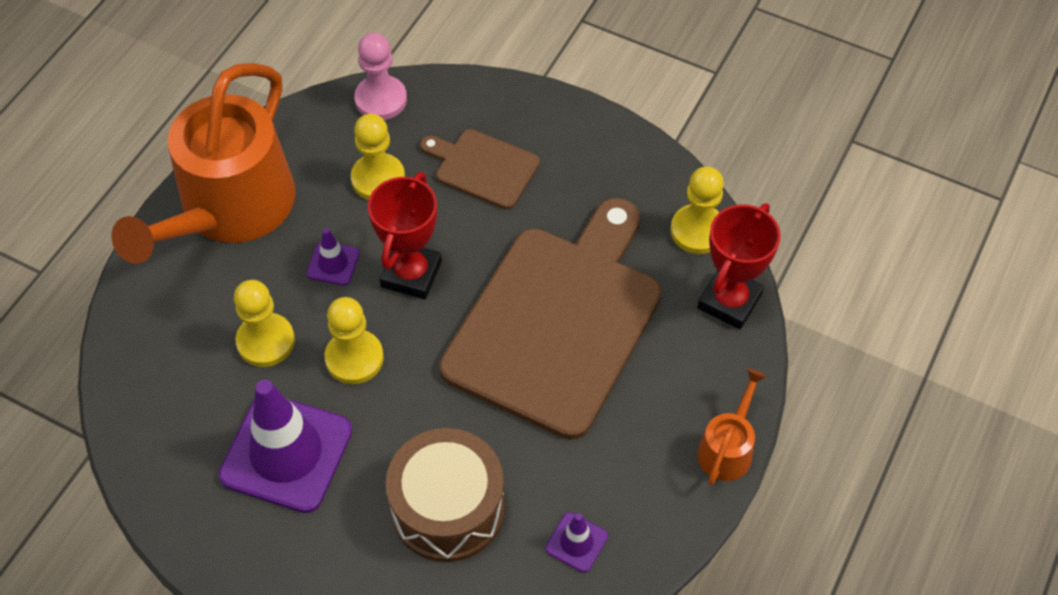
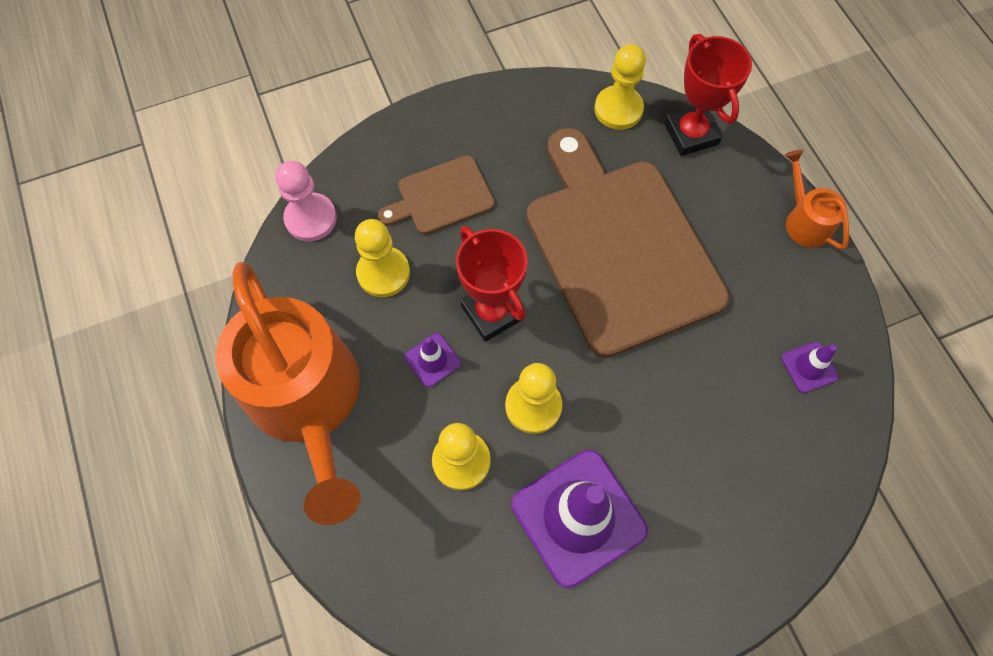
camera: 50 degrees left, 10 degrees up
brown drum [386,428,504,562] -> none

